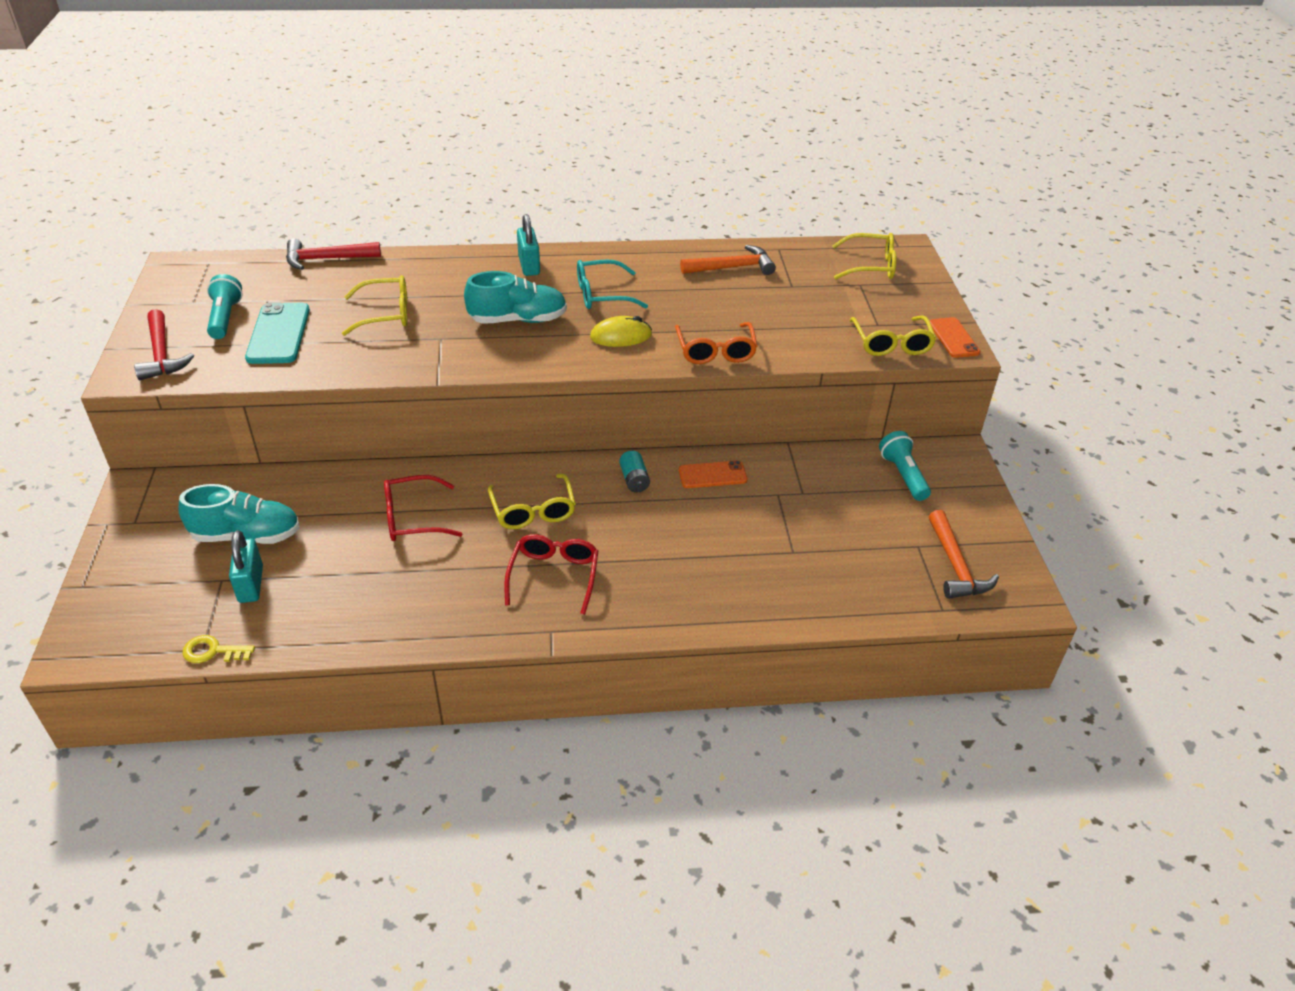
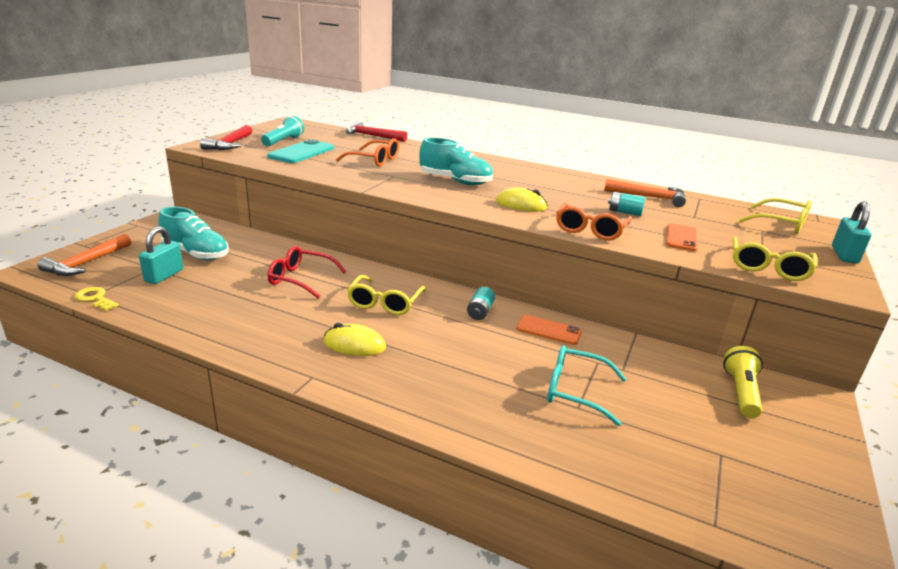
camera: 30 degrees right, 15 degrees down
yellow glasses [342,275,407,336] -> orange glasses [336,138,399,166]
red glasses [504,534,598,615] -> yellow mouse [324,323,386,356]
turquoise padlock [517,214,540,276] -> turquoise padlock moved to [832,201,871,264]
turquoise glasses [577,259,648,309] -> turquoise glasses moved to [547,345,626,426]
turquoise flashlight [879,431,931,501] -> yellow flashlight [723,346,763,418]
orange hammer [929,510,999,599] -> orange hammer moved to [37,234,131,276]
orange phone [930,317,980,358] -> orange phone moved to [666,223,698,251]
none -> turquoise battery [608,192,645,216]

